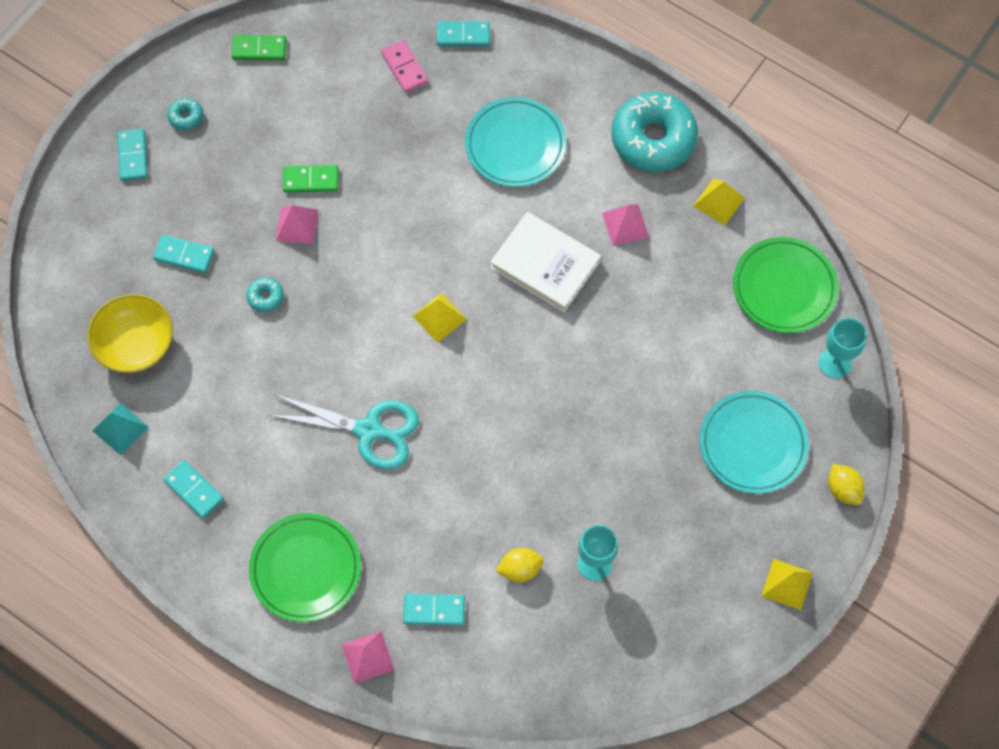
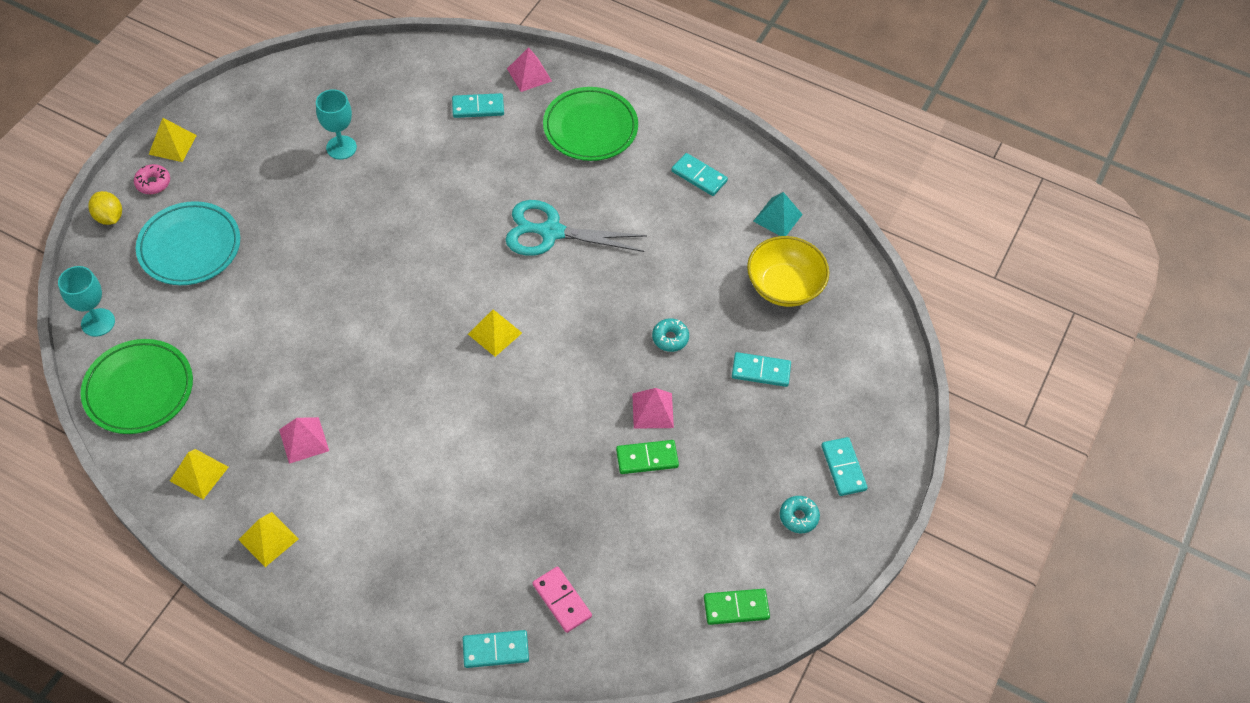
camera: 170 degrees right, 10 degrees down
turquoise plate [465,97,566,187] -> none
white book [490,212,601,312] -> none
yellow lemon [496,548,544,582] -> none
turquoise donut [611,92,698,172] -> yellow pyramid [238,512,298,567]
none -> pink donut [134,164,170,194]

